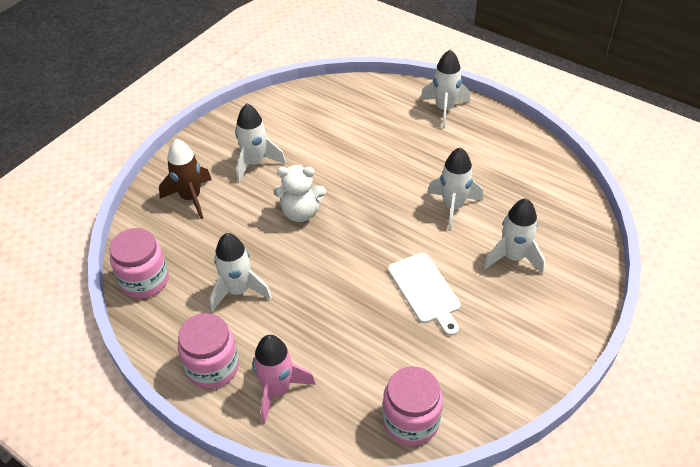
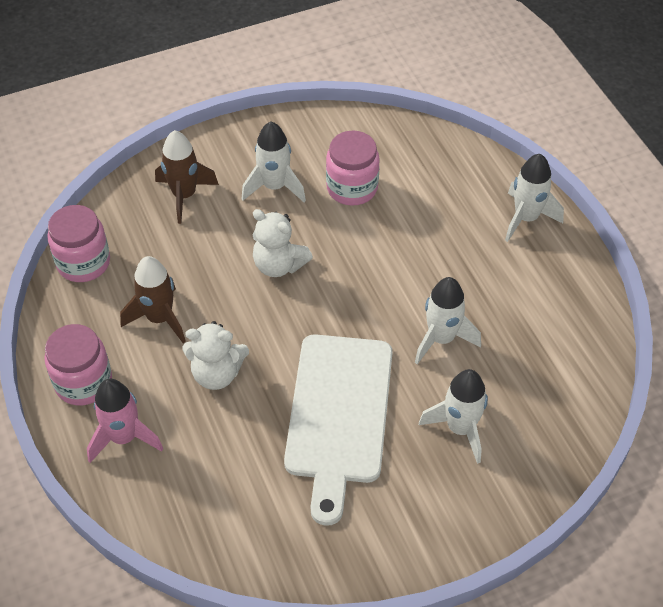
camera: 30 degrees right, 5 degrees up
white rocket [209,233,272,312] -> brown rocket [120,256,186,343]
pink jar [383,366,443,446] -> pink jar moved to [326,131,380,206]
white cutting board [388,253,461,336] -> white cutting board [284,334,393,526], size x1.74
none -> white teddy bear [183,321,249,390]

